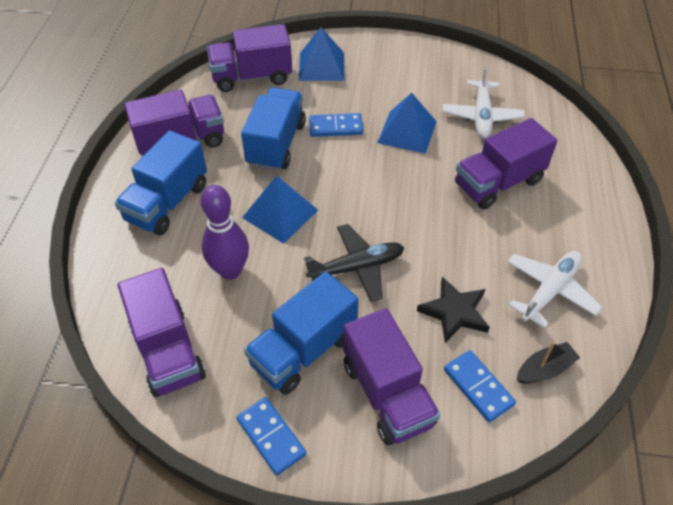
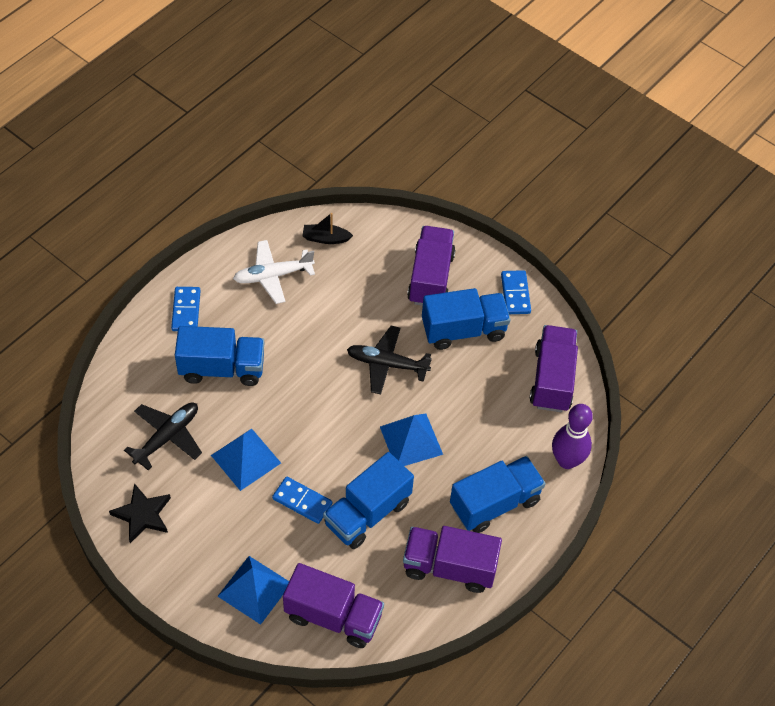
camera: 150 degrees left, 5 degrees up
purple bowling pin [201,185,249,280] -> purple bowling pin moved to [552,404,593,469]
black star [417,277,490,343] -> black star moved to [109,483,171,543]
white plane [442,66,525,138] -> black plane [124,402,202,470]
blue domino [444,350,516,422] -> blue domino moved to [171,287,201,331]
purple truck [455,118,557,209] -> blue truck [175,326,264,386]

